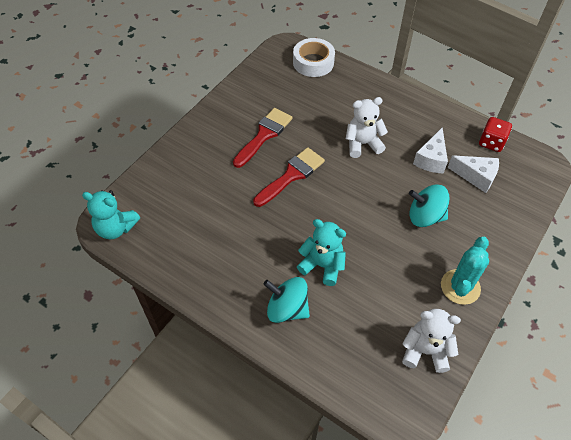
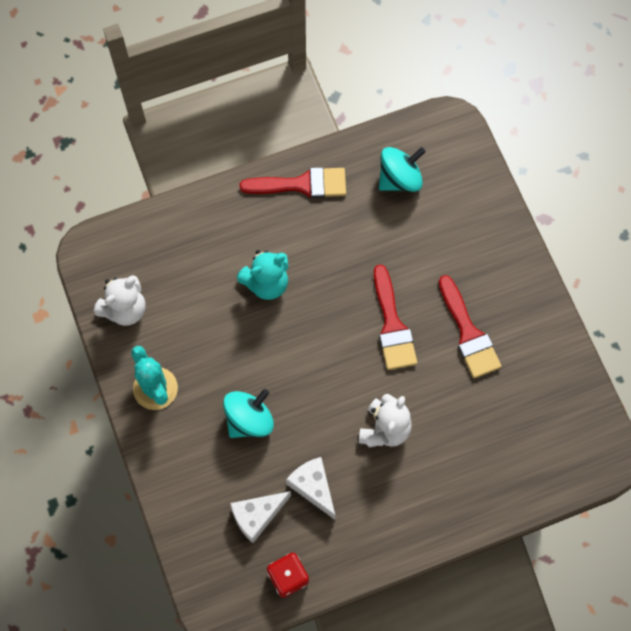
camera: 125 degrees right, 15 degrees up
turquoise teddy bear [82,190,140,239] -> none
turquoise spinning top [263,277,310,323] -> turquoise spinning top moved to [379,147,426,192]
white tape [293,38,335,77] -> none
none -> red brush [240,167,346,198]

